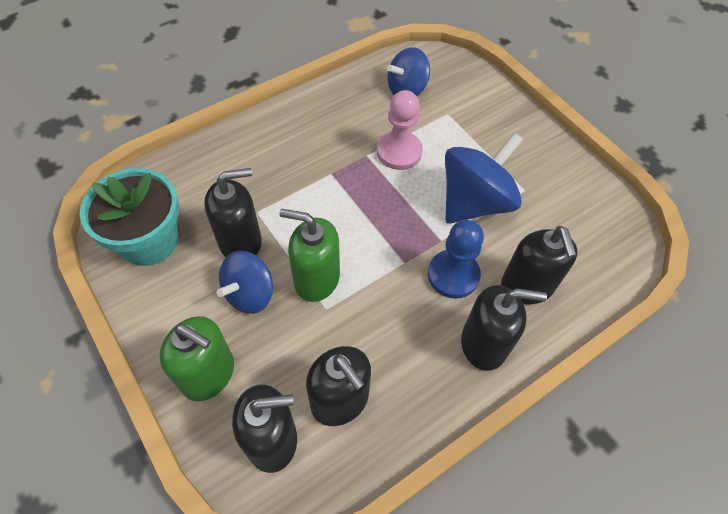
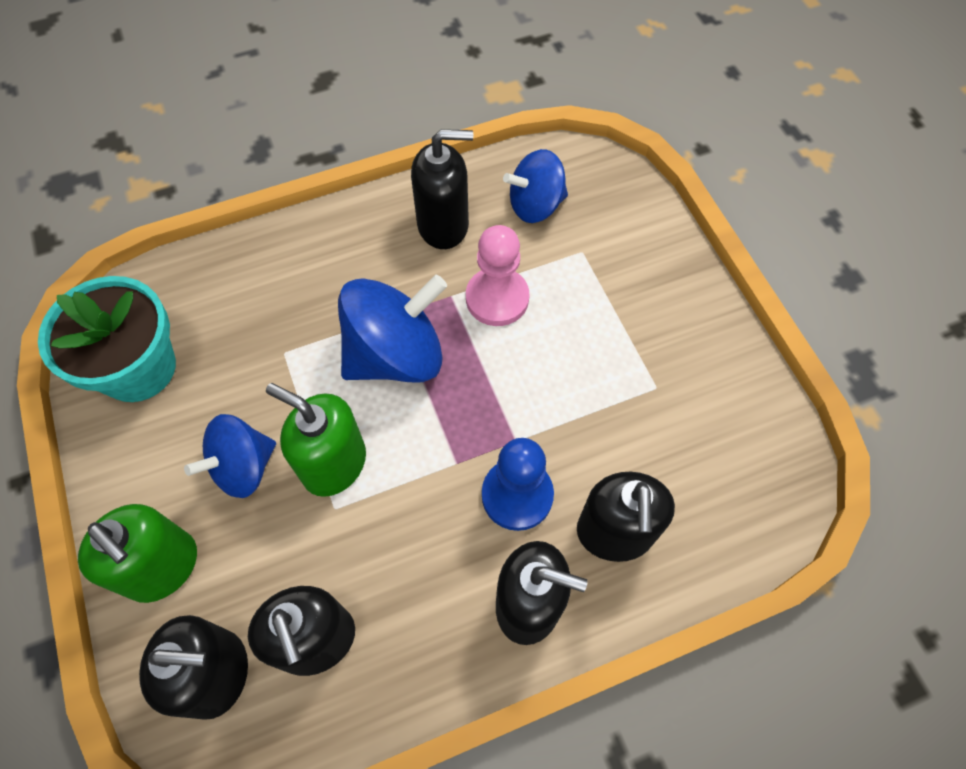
camera: 15 degrees right, 5 degrees up
black soap dispenser [204,168,262,257] -> black soap dispenser moved to [411,129,473,249]
blue spinning top [445,133,523,224] -> blue spinning top moved to [338,275,447,383]

